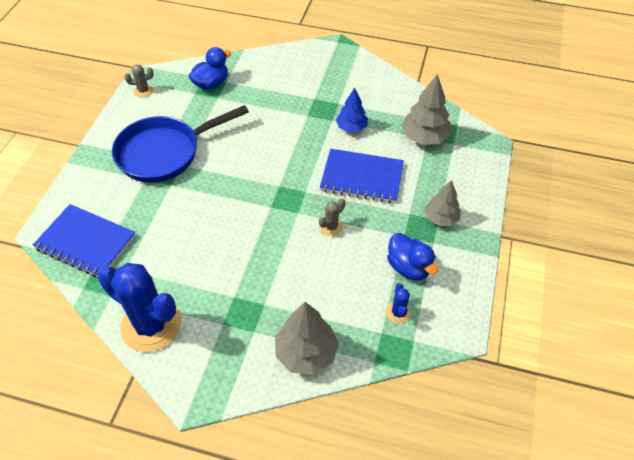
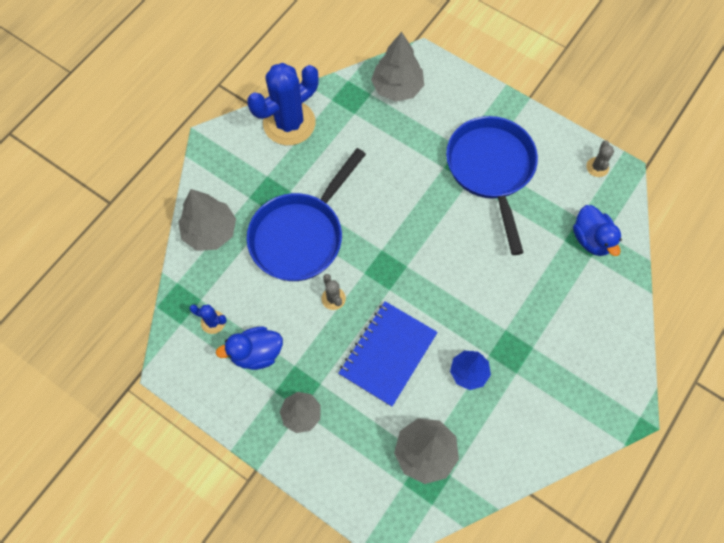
camera: 110 degrees right, 15 degrees up
blue notebook [33,204,136,277] -> grey tree [371,32,424,102]
none -> blue pan [247,148,366,281]

